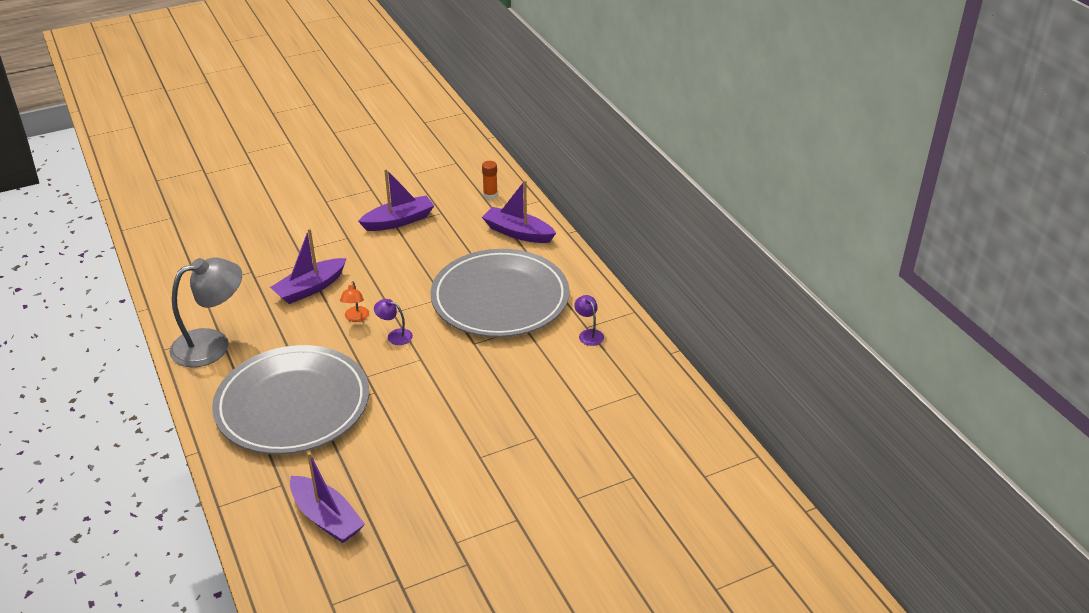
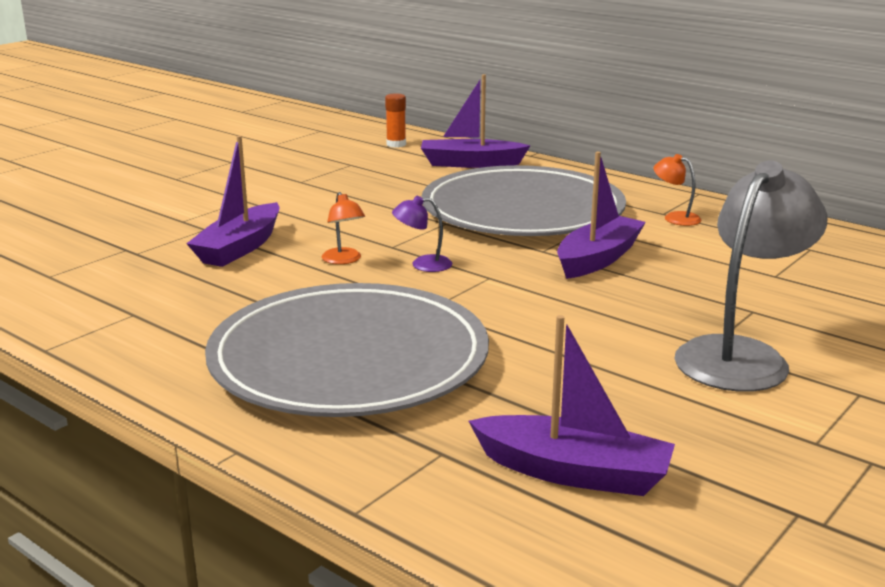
camera: 25 degrees left, 15 degrees down
grey lamp [169,257,242,367] -> grey lamp moved to [675,161,827,392]
purple boat [358,169,434,231] -> purple boat moved to [557,152,646,279]
purple lamp [574,295,604,346] -> orange lamp [654,154,701,226]

